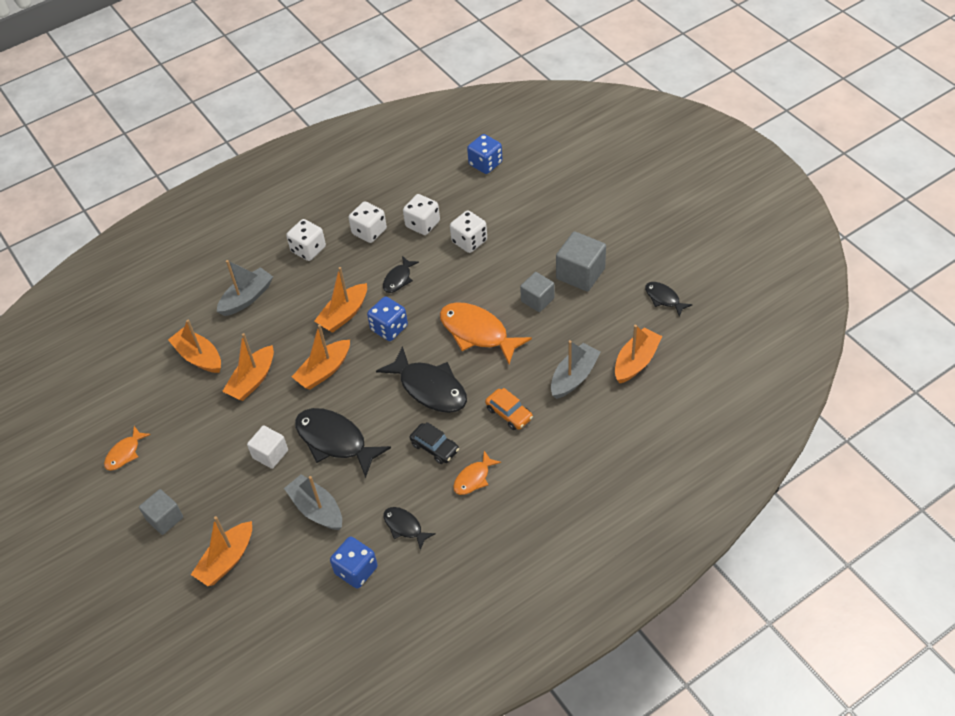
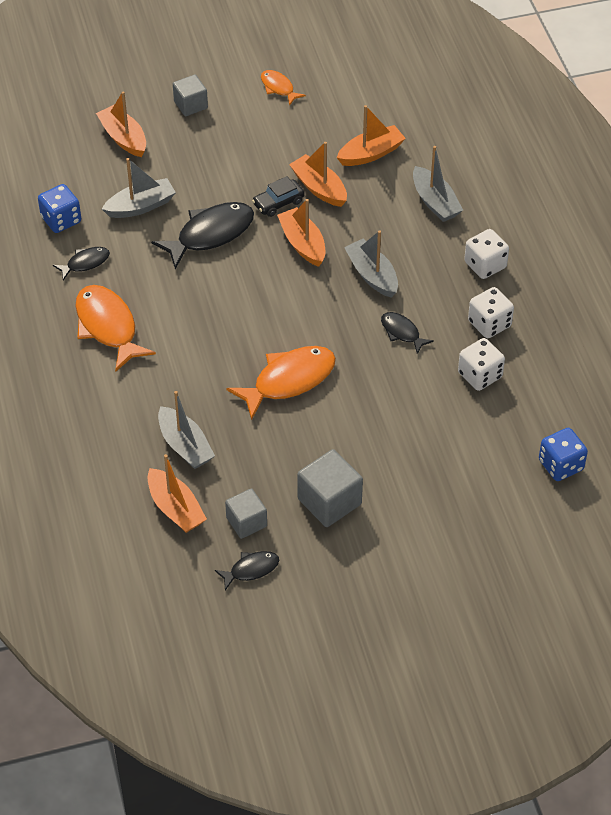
camera: 105 degrees right, 0 degrees up
white cube [247,425,288,469] -> none
orange boat [314,267,367,333] -> grey boat [344,230,398,298]
blue dice [367,297,408,341] -> none
black fish [376,346,467,413] -> none
black car [410,422,459,464] -> black car moved to [252,176,305,217]
white dice [450,210,487,253] -> none
orange fish [453,451,501,495] -> orange fish [76,285,156,372], size x1.89
orange car [485,388,533,430] -> none
grey cube [520,272,555,312] -> grey cube moved to [225,488,267,539]

